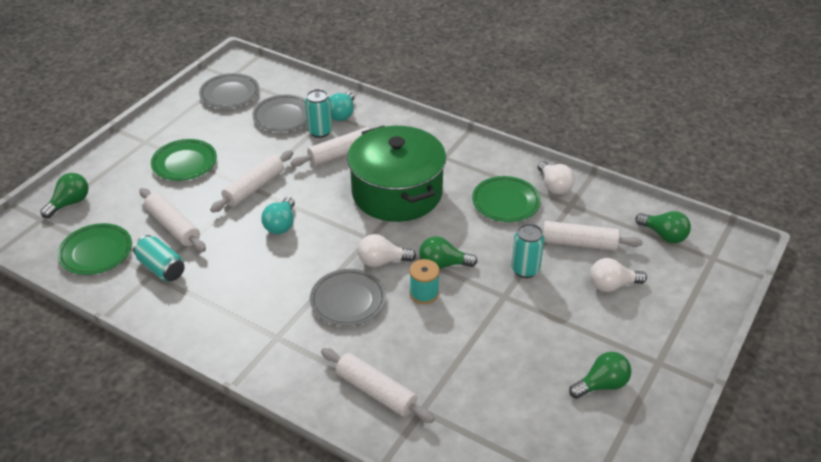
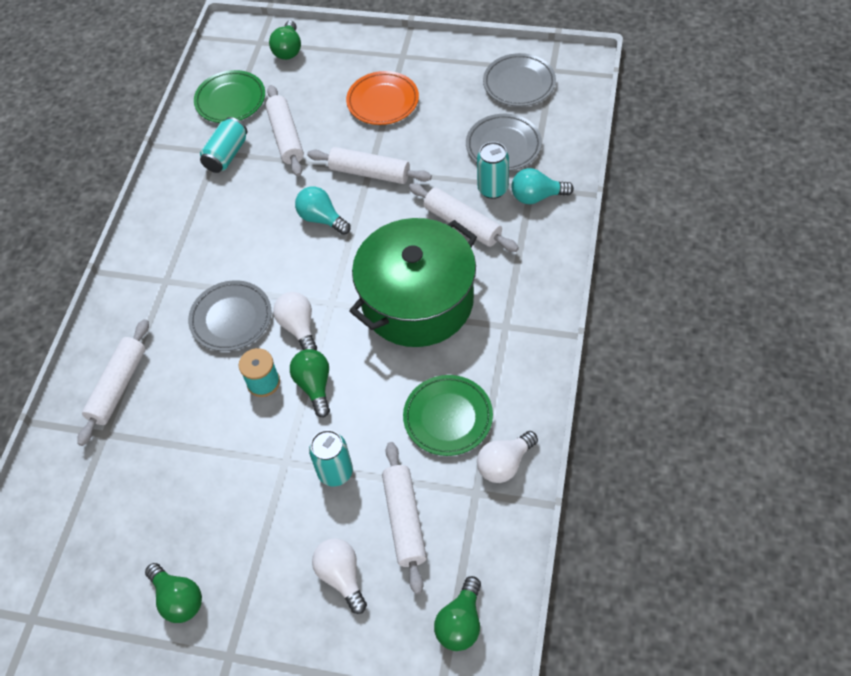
camera: 75 degrees right, 15 degrees up
green light bulb [40,173,89,218] -> green light bulb turned 75 degrees clockwise [269,21,301,60]
white rolling pin [139,188,206,252] -> white rolling pin turned 45 degrees counterclockwise [265,85,304,177]
green plate [151,139,217,181] -> orange plate [346,71,419,125]
turquoise light bulb [261,197,295,234] -> turquoise light bulb turned 45 degrees clockwise [295,186,351,235]

